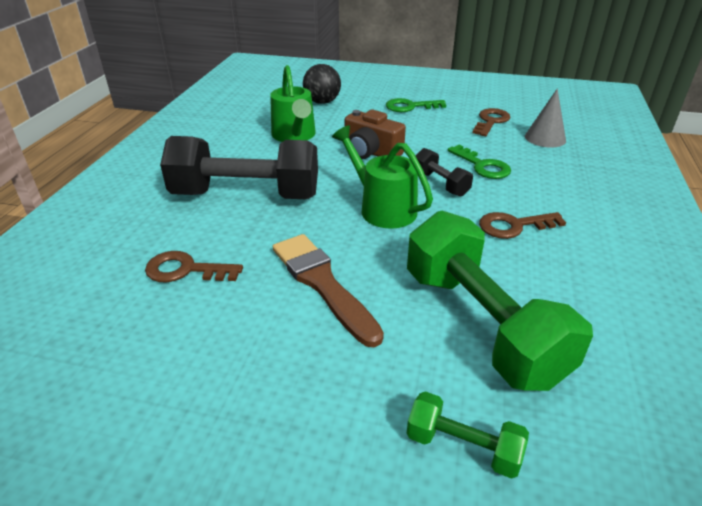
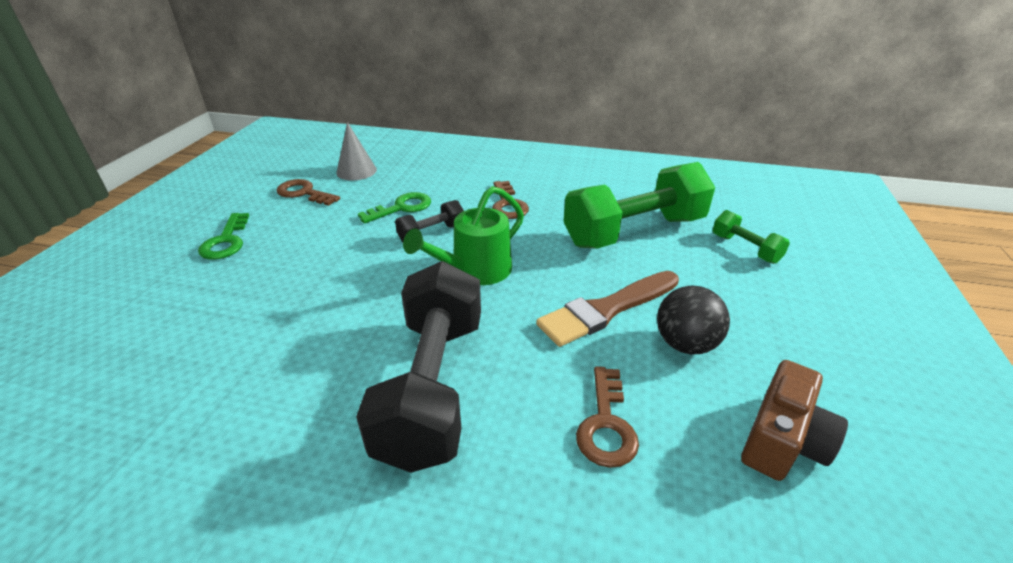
camera: 90 degrees left, 0 degrees up
green watering can [270,65,316,142] -> none
black ball [303,64,341,104] -> black ball moved to [657,286,730,354]
brown camera [345,110,406,159] -> brown camera moved to [741,360,848,481]
green dumbbell [407,391,529,479] -> green dumbbell turned 60 degrees counterclockwise [713,210,790,264]

